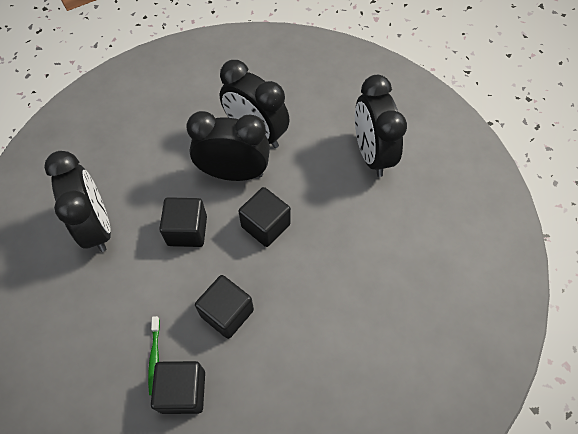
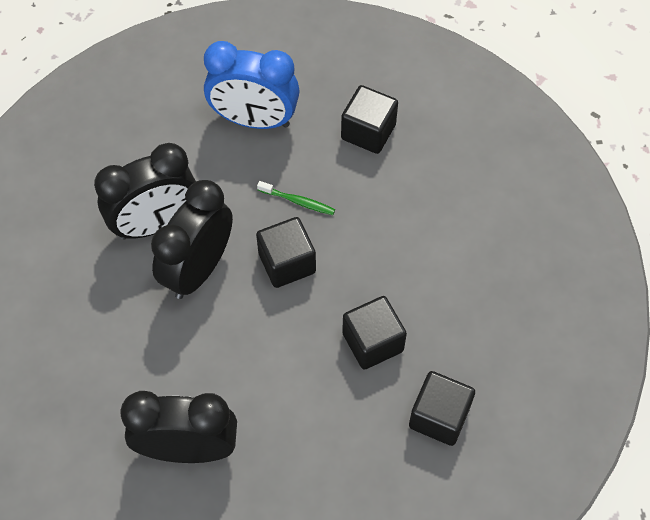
camera: 65 degrees left, 0 degrees up
green toothbrush [148,316,160,395] -> green toothbrush moved to [257,181,335,215]
black cube [159,197,207,247] -> black cube moved to [341,85,398,154]
black clock [355,75,407,177] -> blue clock [204,41,300,129]

